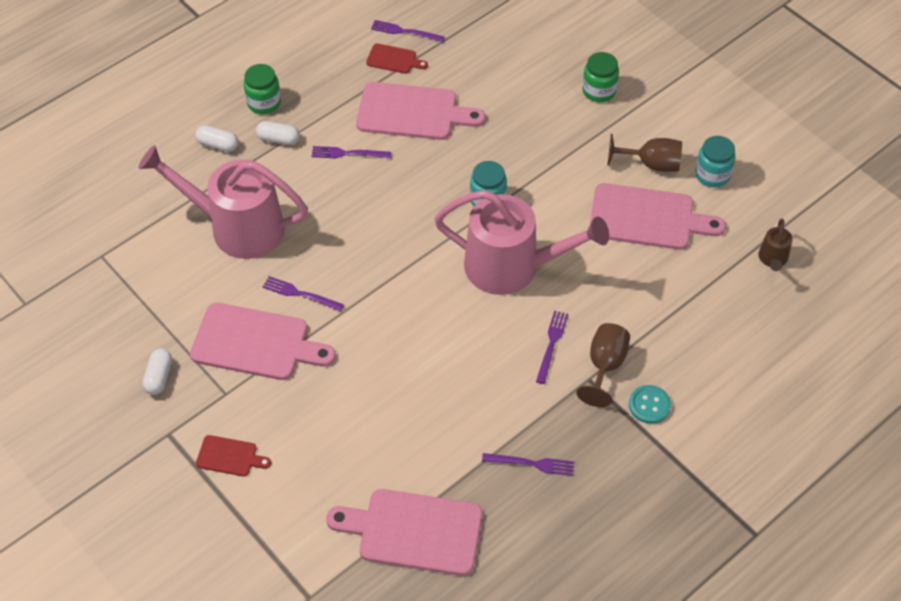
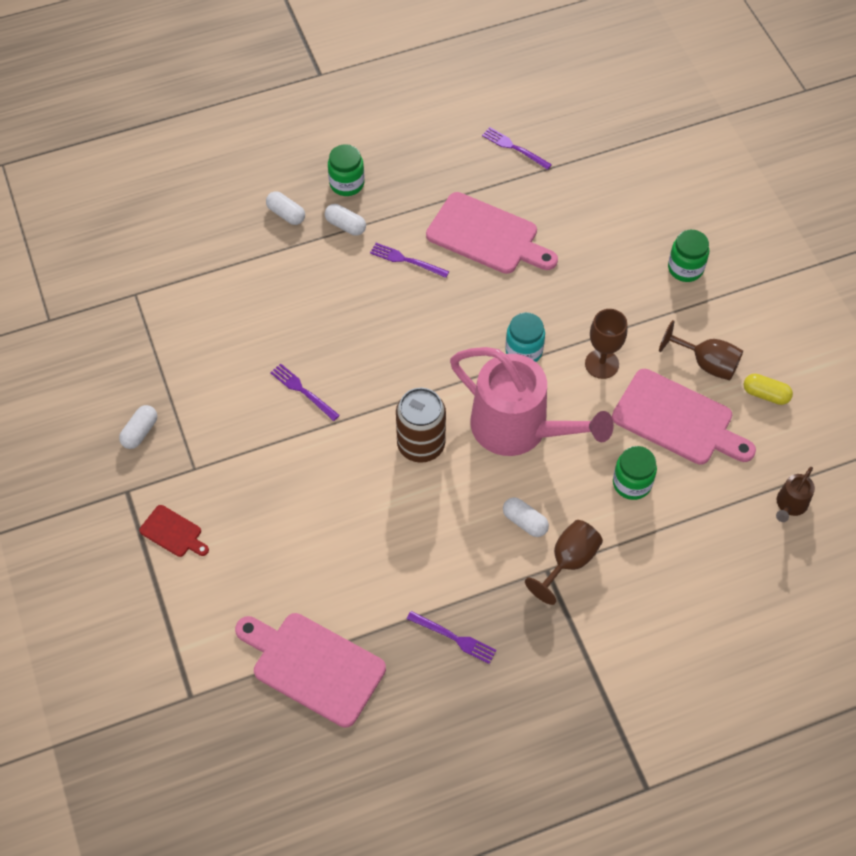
camera: 20 degrees right, 5 degrees up
pink watering can [138,145,308,259] -> none
pink cutting board [190,303,336,380] -> none
red cutting board [366,43,428,74] -> none
purple fork [536,310,568,384] -> white capsule [503,497,549,537]
turquoise button [629,385,671,424] -> none
turquoise jar [695,136,736,187] -> yellow capsule [744,374,793,405]
none -> brown can [396,388,446,463]
none -> brown goblet [585,309,627,379]
none -> green jar [613,446,657,500]

